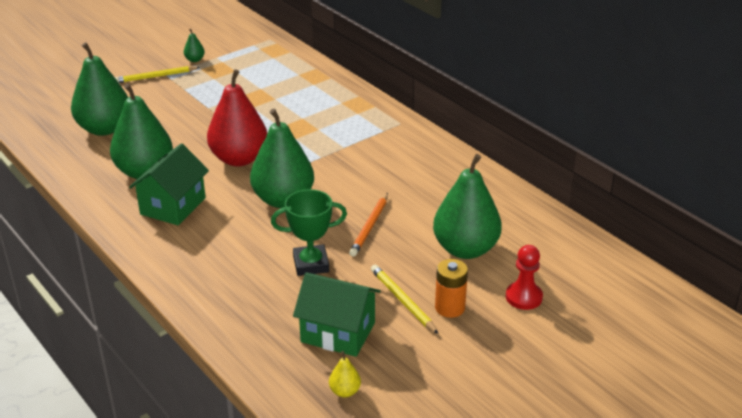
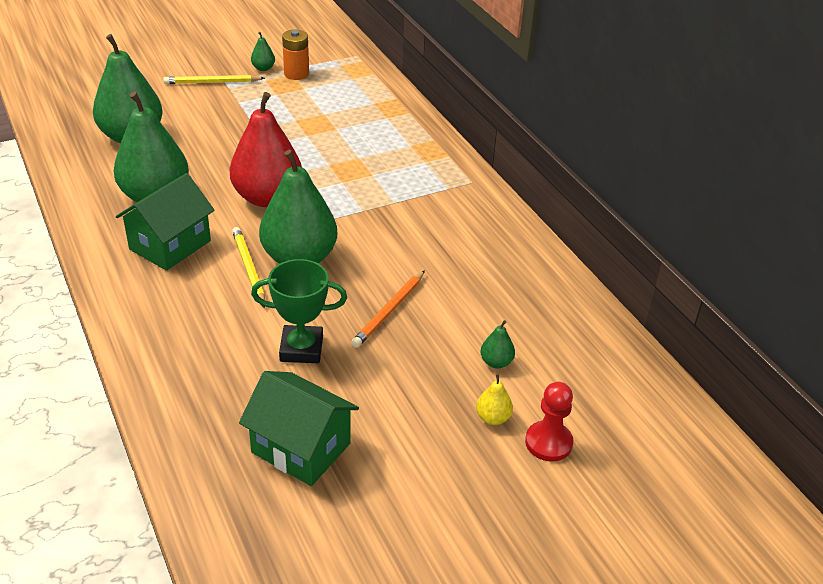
camera: 10 degrees right, 5 degrees up
yellow pear [329,351,361,397] -> yellow pear moved to [476,374,513,425]
yellow pencil [371,265,439,334] -> yellow pencil moved to [232,227,265,308]
green pear [433,154,502,259] -> green pear [480,320,515,369], size x0.40
orange battery [435,259,468,318] -> orange battery moved to [282,29,309,80]

